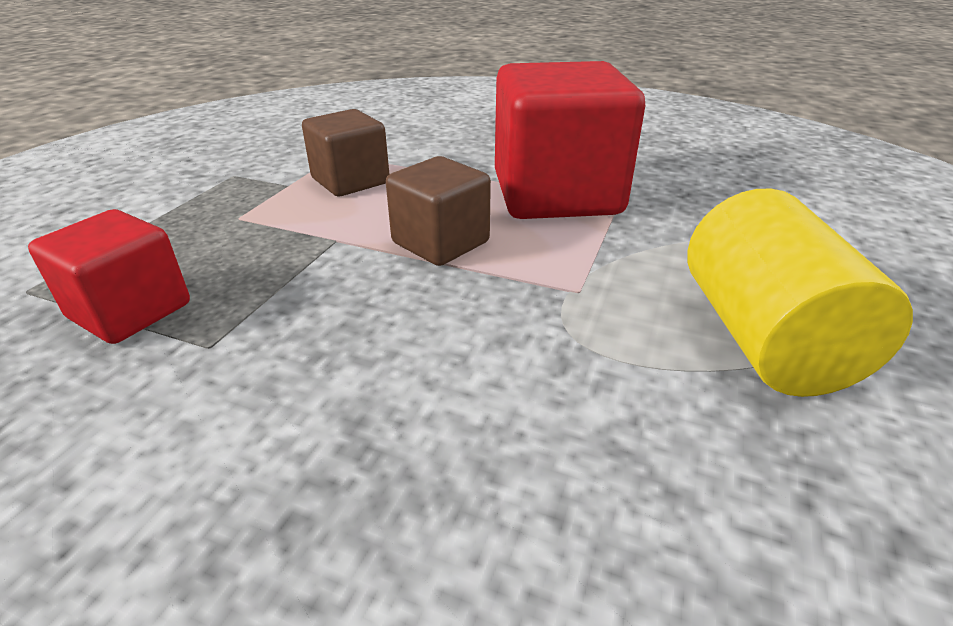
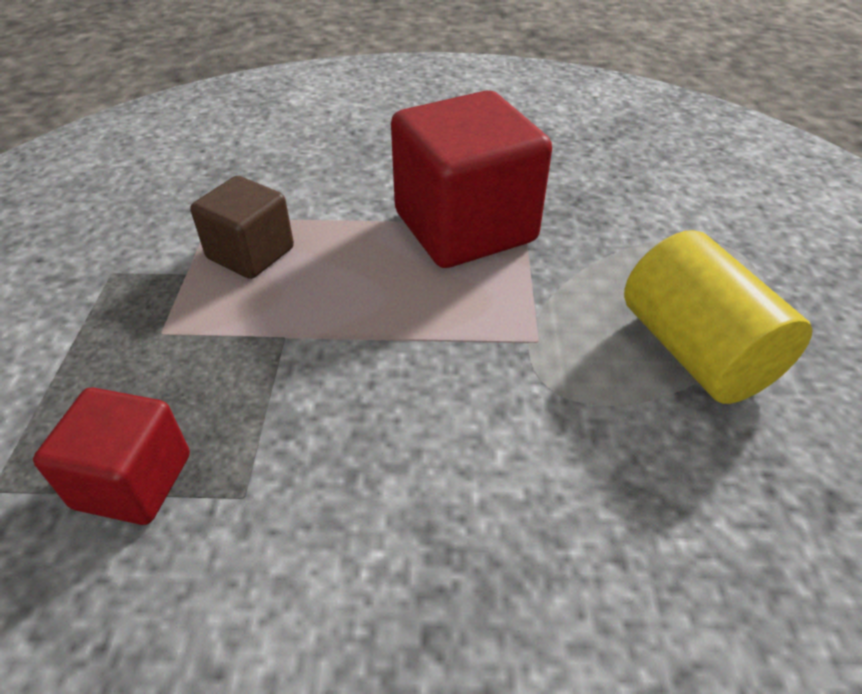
camera: 20 degrees left, 10 degrees up
brown cube [386,156,491,266] -> none

